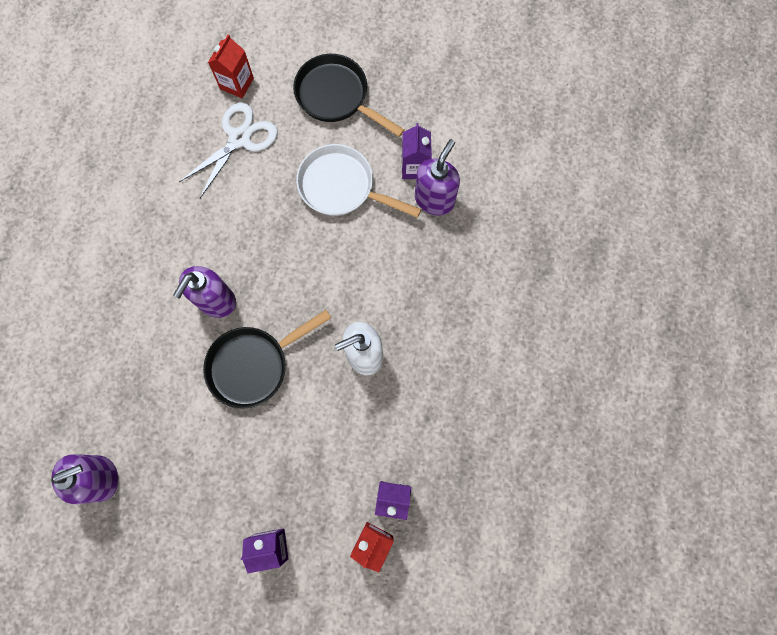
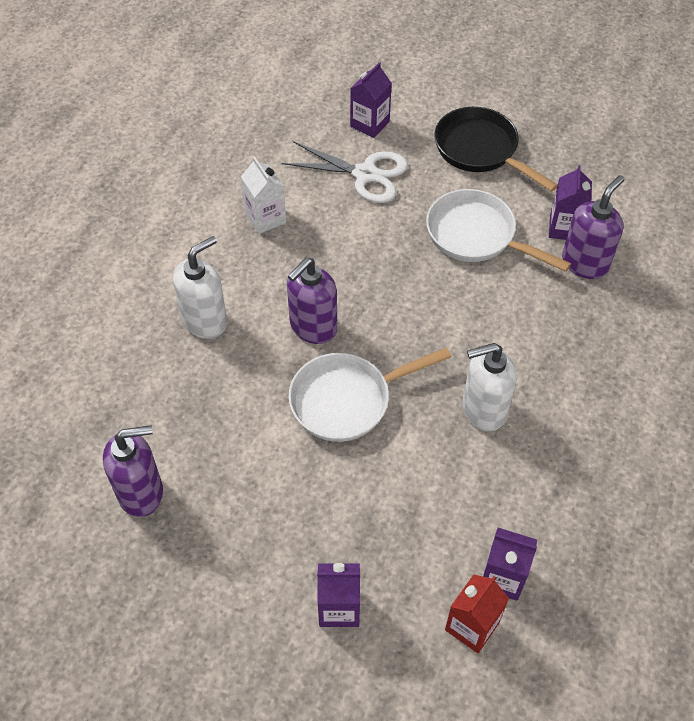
camera: 10 degrees right, 20 degrees down
white scissors [179,102,278,199] -> white scissors turned 60 degrees clockwise [282,141,408,203]
black pan [203,310,331,409] -> white pan [289,347,451,442]
red carton [208,34,254,98] -> purple carton [350,62,392,138]
none -> white soap dispenser [173,236,227,339]
none -> white carton [241,156,286,234]

